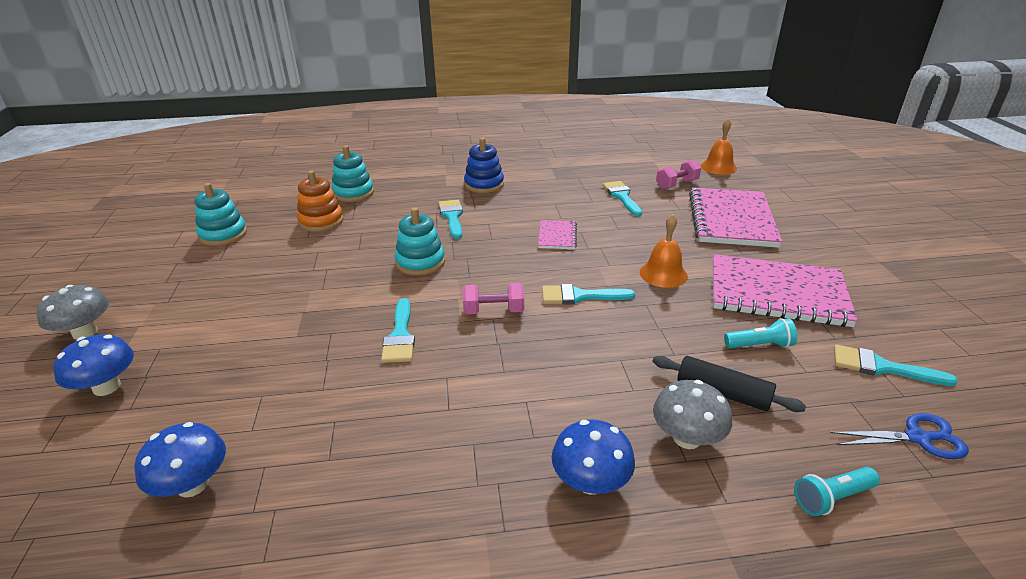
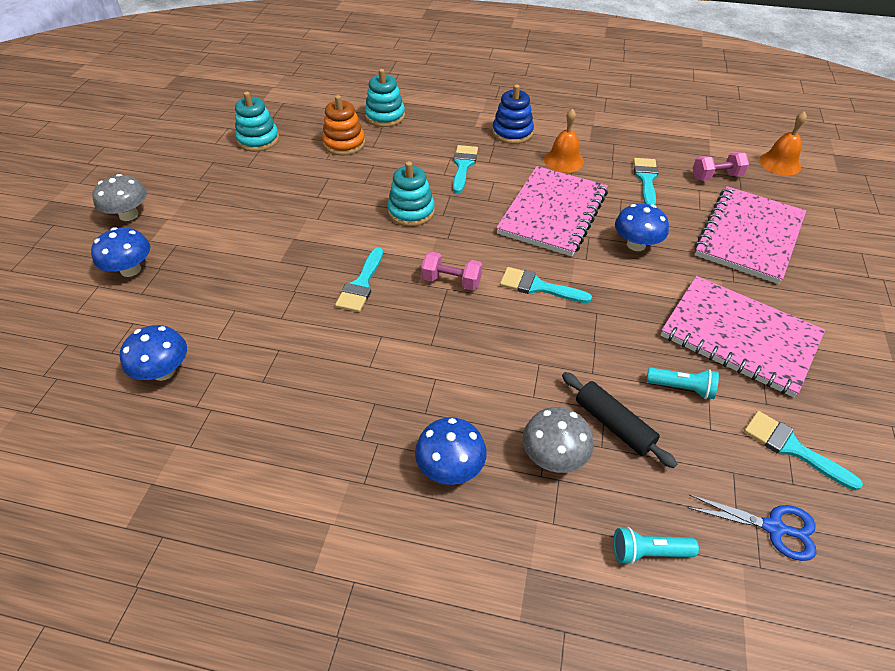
camera: 20 degrees right, 15 degrees up
pink notebook [538,220,577,249] -> pink notebook [496,166,608,256], size x2.13
orange bell [640,214,688,288] -> orange bell moved to [544,109,584,173]
none -> blue mushroom [615,203,669,251]

